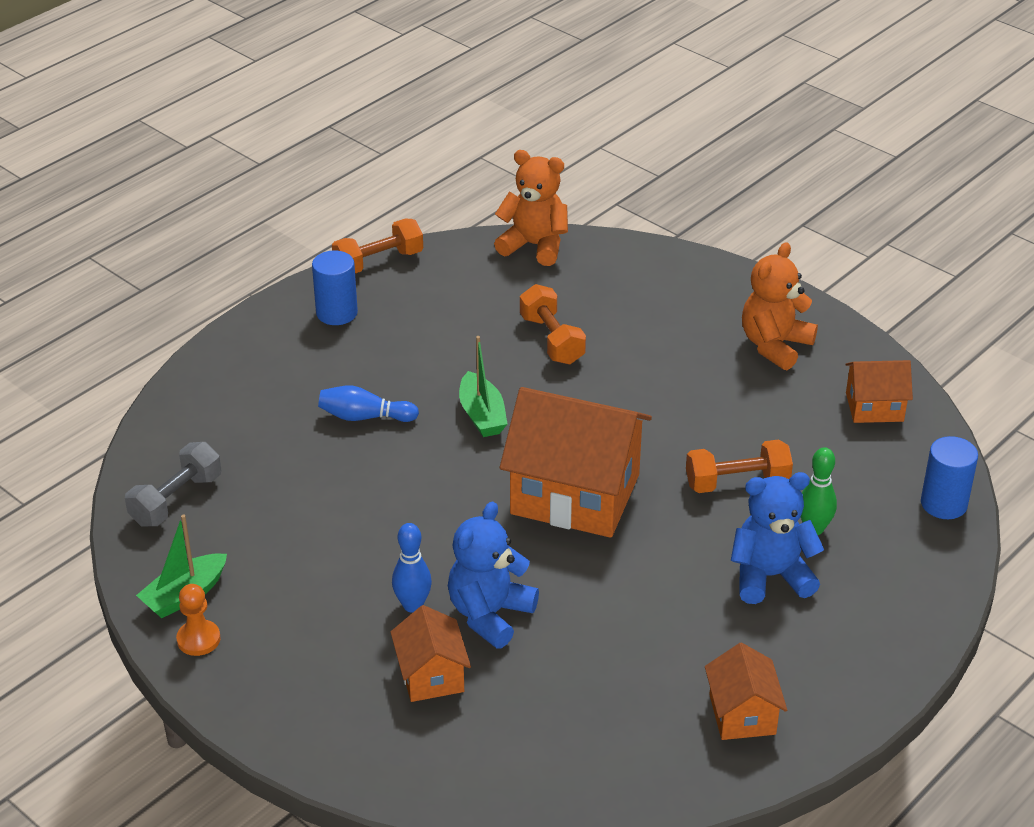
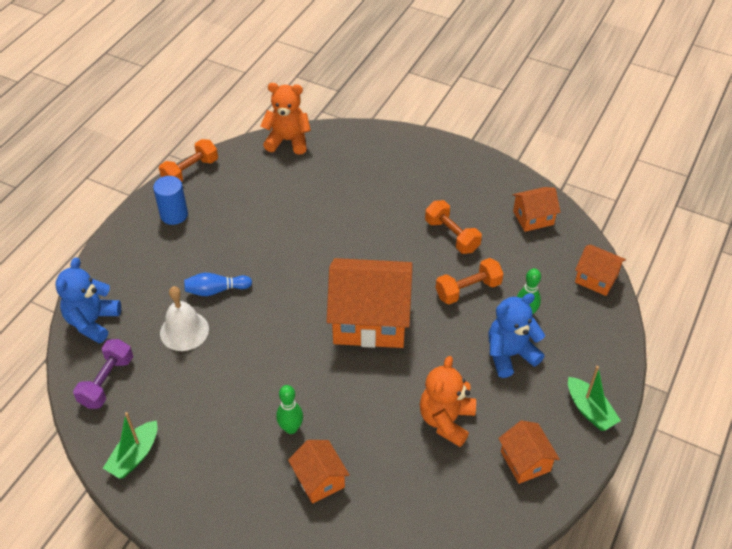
camera: 15 degrees left, 10 degrees up
grey dumbbell [125,442,221,526] -> purple dumbbell [73,339,133,409]
orange pawn [176,584,221,656] -> none
blue bowling pin [392,523,432,613] -> green bowling pin [276,385,303,434]
blue teddy bear [448,501,539,648] -> blue teddy bear moved to [56,257,121,343]
green boat [459,336,507,437] -> green boat moved to [568,366,621,431]
orange dumbbell [520,284,586,365] -> orange dumbbell moved to [425,200,482,254]
orange teddy bear [742,242,818,370] -> orange teddy bear moved to [420,356,476,447]
blue cylinder [921,436,978,519] -> orange house [575,244,626,296]
none -> white bell [160,286,209,351]

